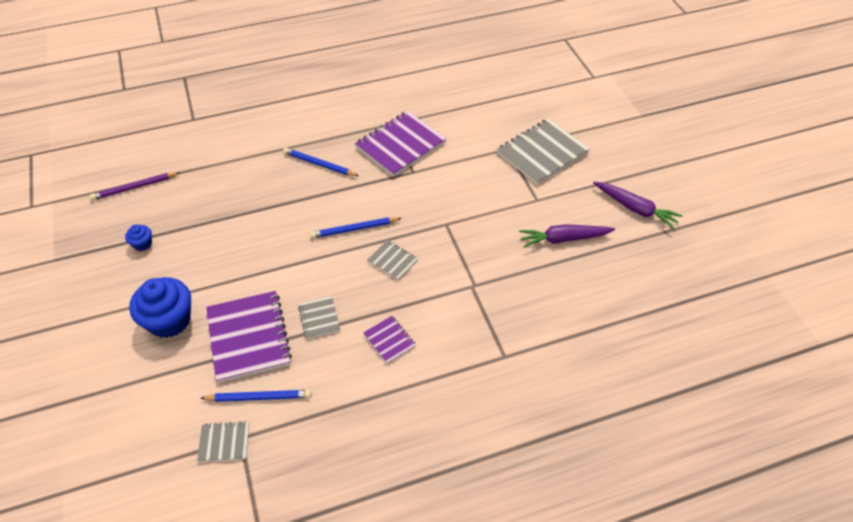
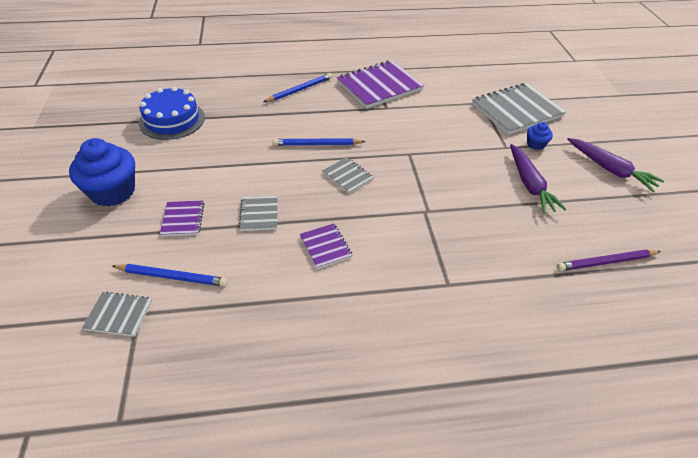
camera: 10 degrees right, 5 degrees down
purple pencil [90,172,180,200] -> purple pencil moved to [557,249,661,271]
blue cupcake [125,224,152,251] -> blue cupcake moved to [527,122,553,150]
purple notebook [206,291,292,383] -> purple notebook [160,200,204,236], size x0.49
blue pencil [283,148,359,176] -> blue pencil turned 105 degrees clockwise [263,73,332,102]
purple carrot [519,224,615,248] -> purple carrot turned 105 degrees counterclockwise [510,144,567,213]
none -> blue cake [139,86,205,140]

